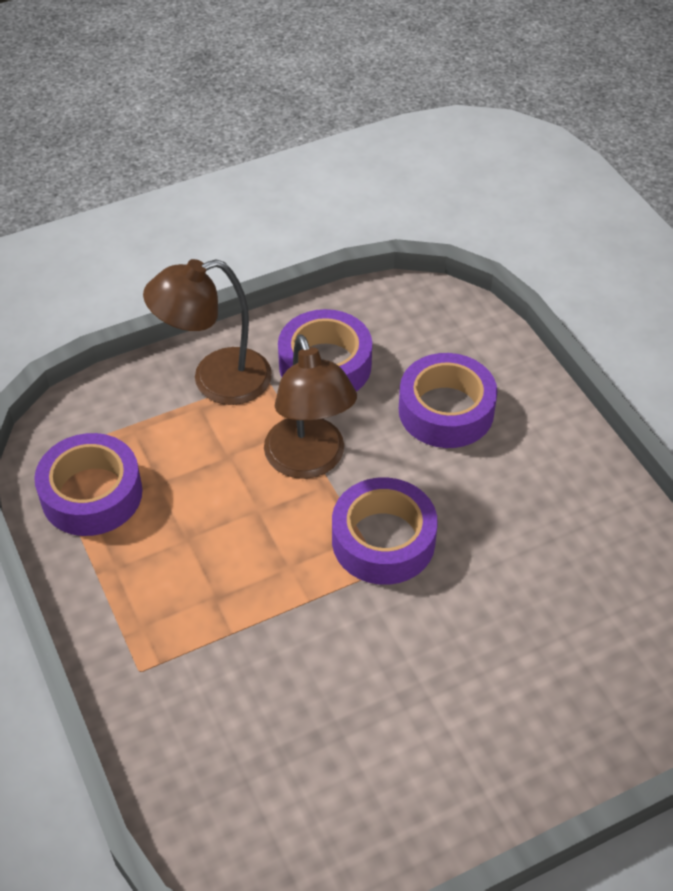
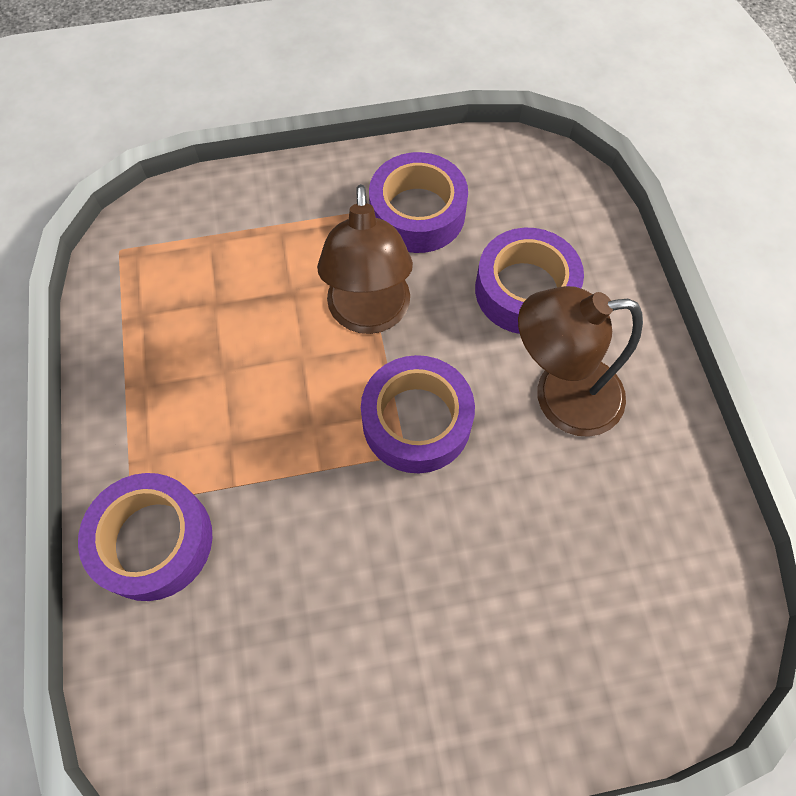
camera: 15 degrees right, 15 degrees up
purple tape [34,433,143,536] -> purple tape moved to [78,473,212,601]
brown lamp [143,259,272,405] -> brown lamp moved to [518,286,643,437]

